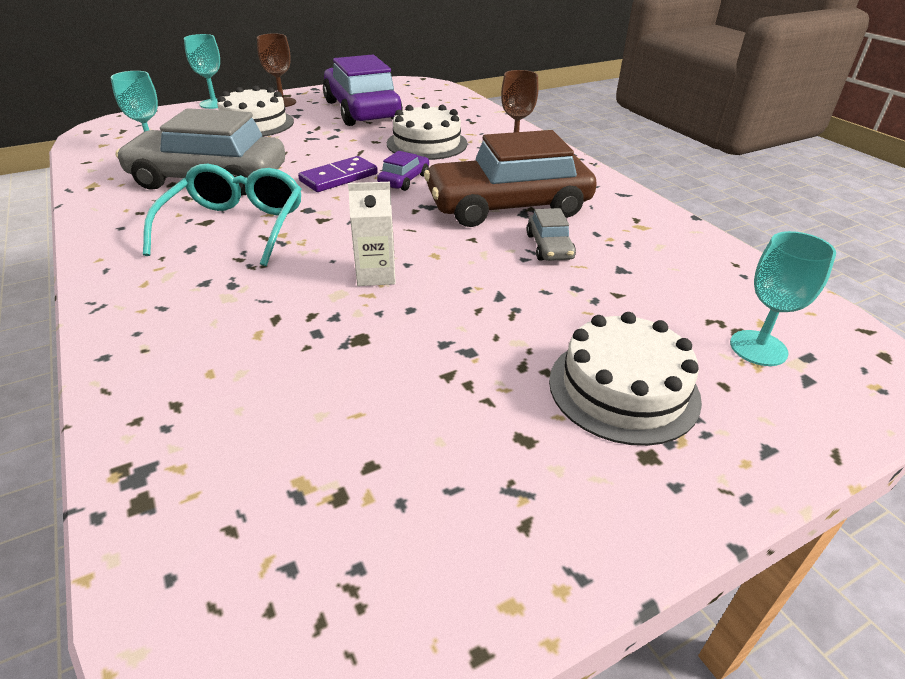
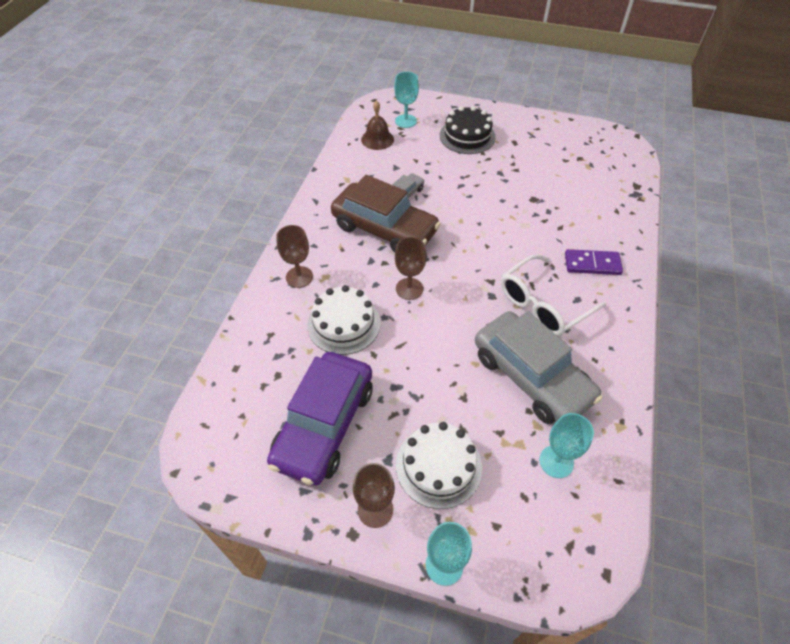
camera: 135 degrees left, 15 degrees up
turquoise glasses [143,164,302,266] -> white glasses [501,254,606,336]
purple domino [298,156,378,192] -> purple domino moved to [565,249,623,275]
white carton [348,182,396,286] -> none
purple car [377,151,429,191] -> brown goblet [395,237,427,300]
white cake [549,312,702,446] -> black cake [440,106,496,154]
none -> brown bell [361,101,394,150]

